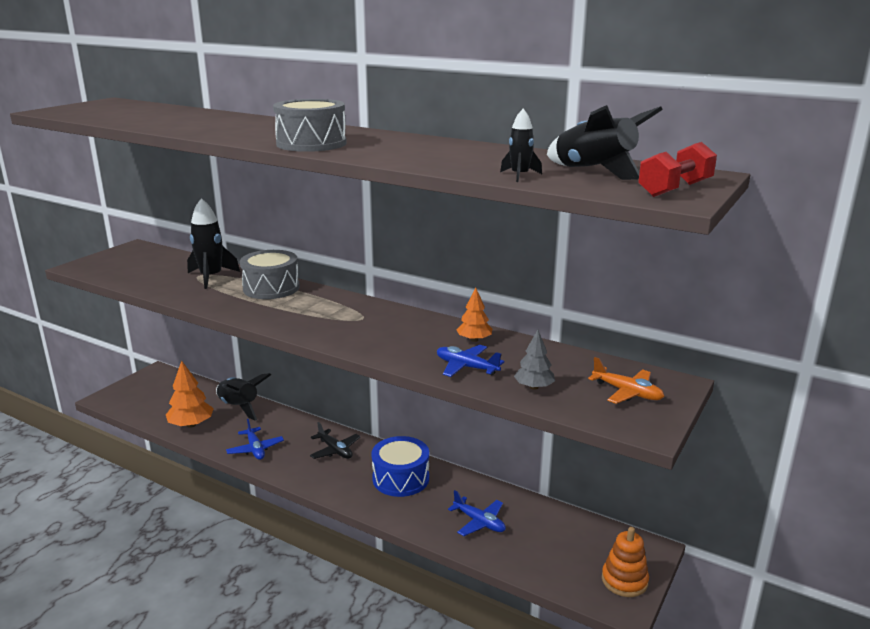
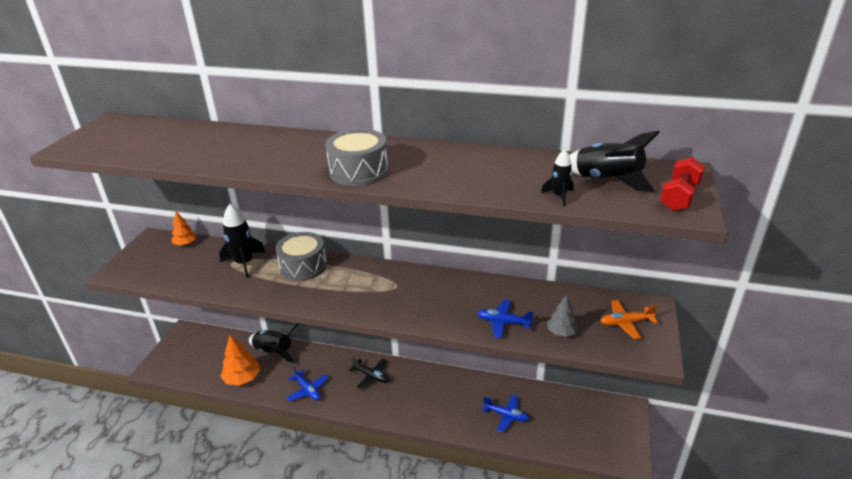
camera: 15 degrees left, 10 degrees up
blue drum [371,436,429,497] -> none
orange tree [456,287,492,342] -> orange tree moved to [171,212,197,246]
orange plane [588,357,665,404] -> orange plane turned 150 degrees clockwise [601,300,658,339]
orange stacking toy [602,527,649,597] -> none

